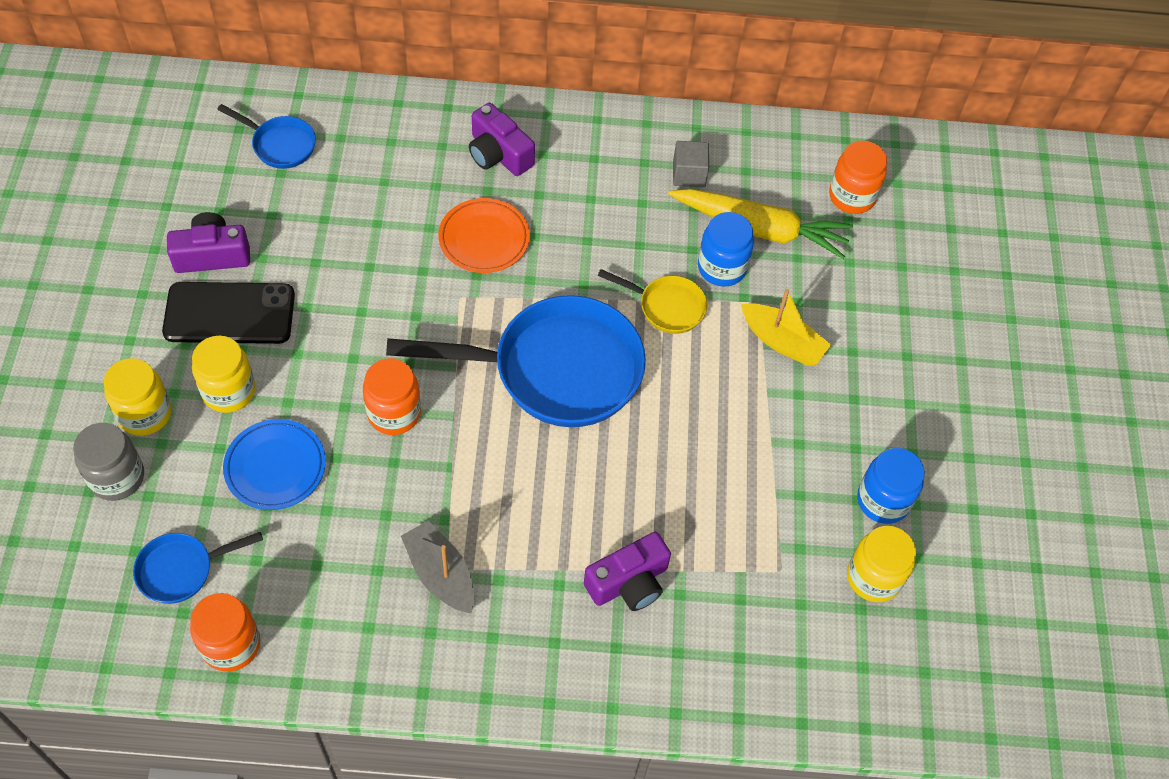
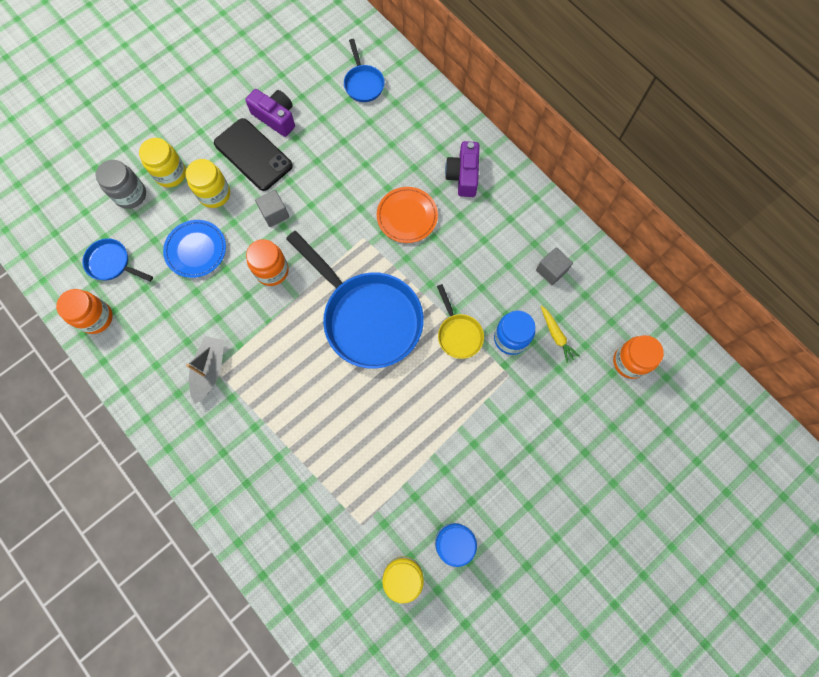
camera: 50 degrees right, 15 degrees up
purple camera [584,532,671,611] -> none
yellow carrot [668,189,853,259] -> yellow carrot [541,305,579,363], size x0.47
yellow boat [741,289,831,366] -> none
none -> grey cube [255,190,289,227]

